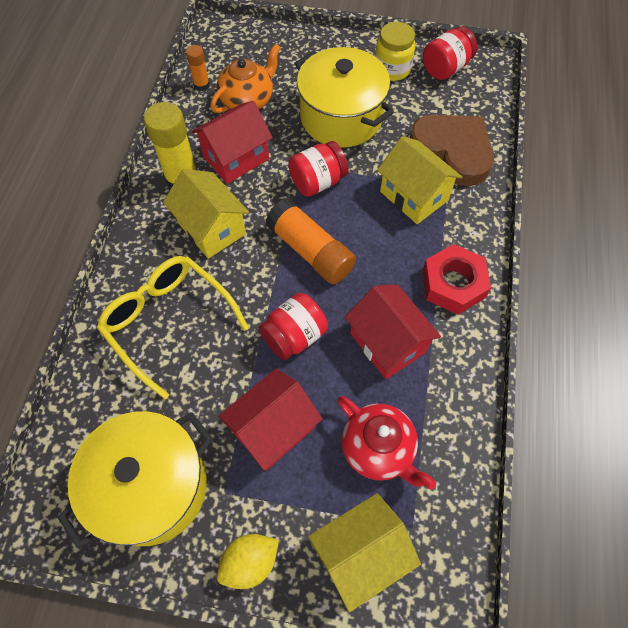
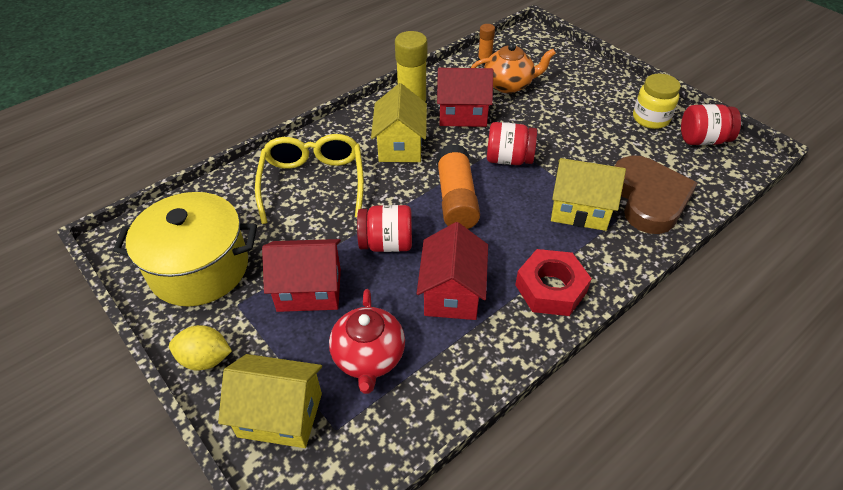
camera: 40 degrees right, 15 degrees down
yellow pot [295,47,394,148] -> none
yellow house [377,136,462,224] -> yellow house turned 75 degrees counterclockwise [551,158,626,231]

